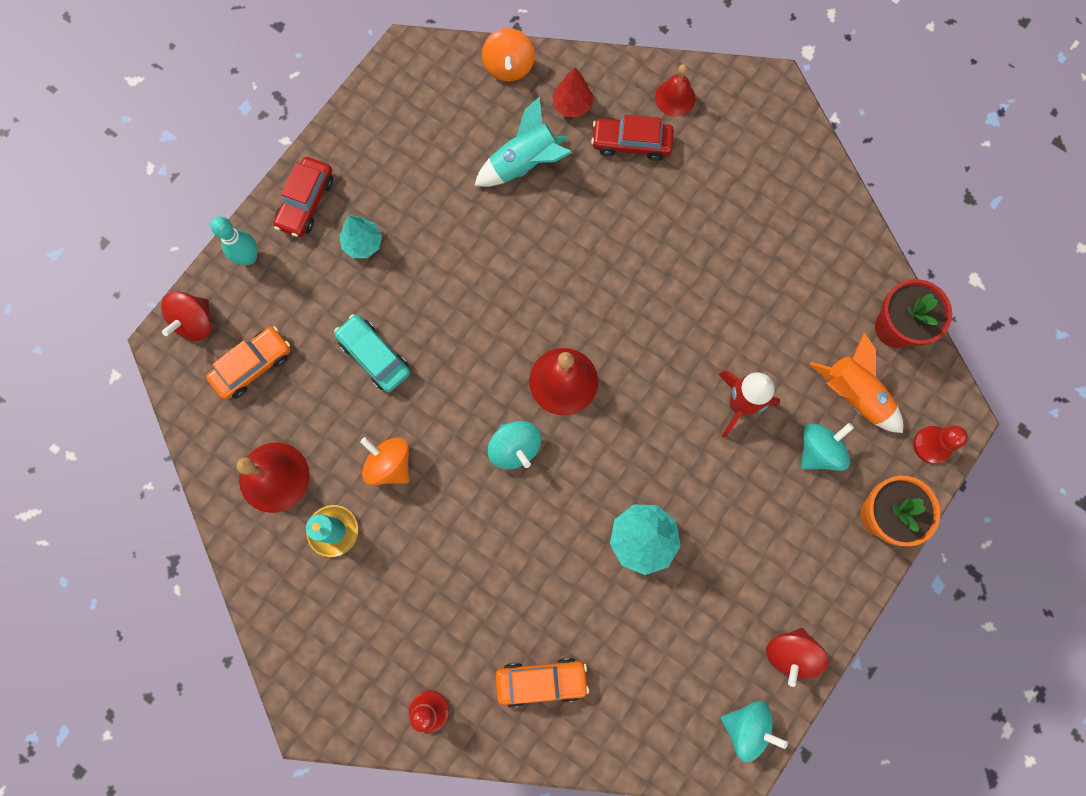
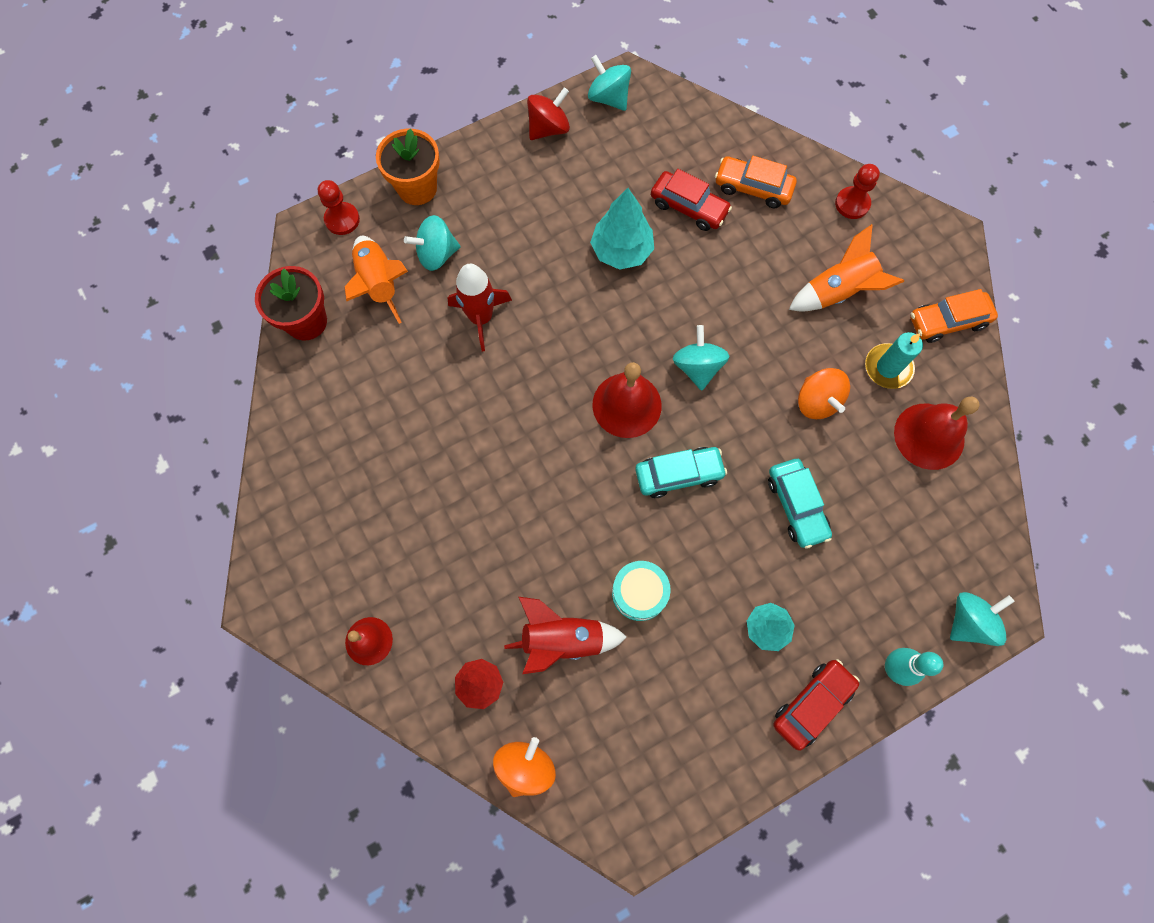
camera: 155 degrees left, 5 degrees down
red spinning top [161,291,211,341] -> turquoise spinning top [950,592,1015,646]
orange car [206,326,291,400] -> orange car moved to [910,289,998,343]
turquoise rocket [474,96,572,187] -> red rocket [504,597,627,674]
red car [591,115,674,161] -> red car moved to [651,169,732,231]
none -> turquoise drum [612,561,670,621]
none -> turquoise car [635,447,727,498]
none -> orange rocket [789,224,904,312]

